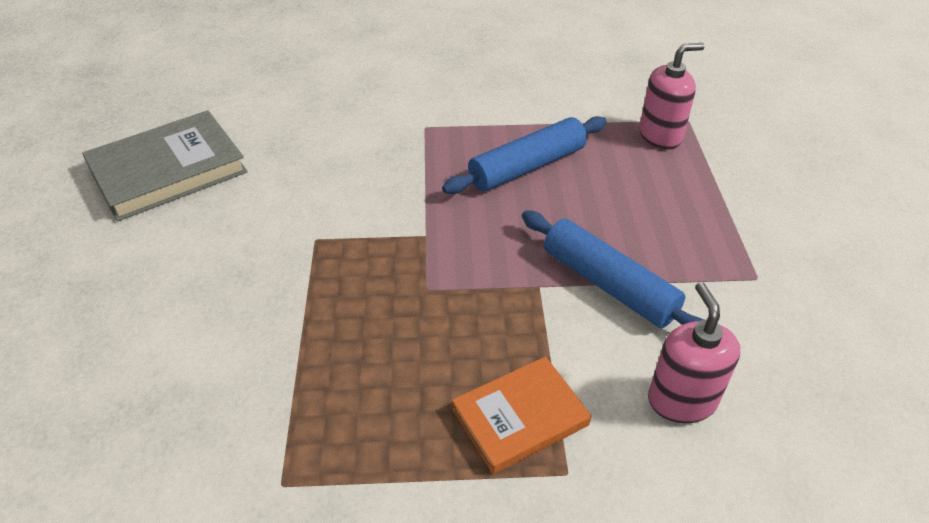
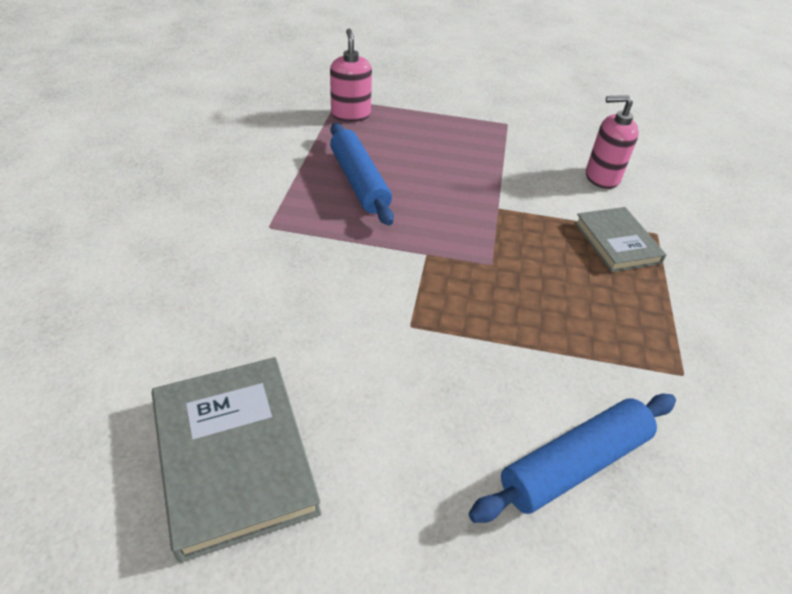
camera: 80 degrees left, 0 degrees up
orange book [452,357,591,474] -> grey book [574,207,666,272]
blue rolling pin [522,210,704,328] -> blue rolling pin moved to [469,394,676,523]

